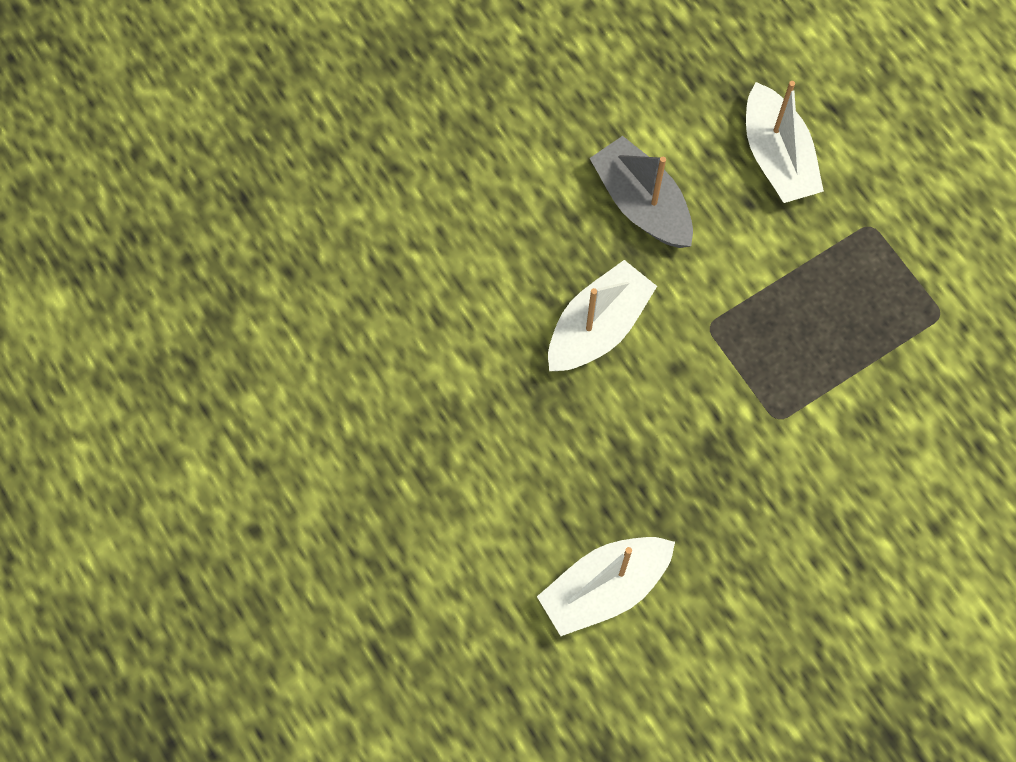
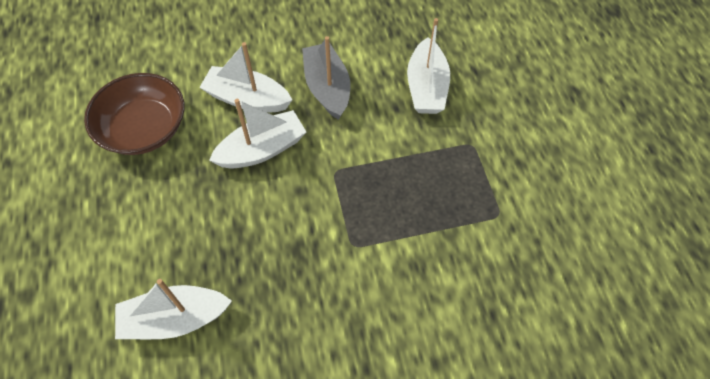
camera: 20 degrees right, 10 degrees down
none -> brown bowl [84,73,185,155]
none -> white boat [199,42,292,112]

